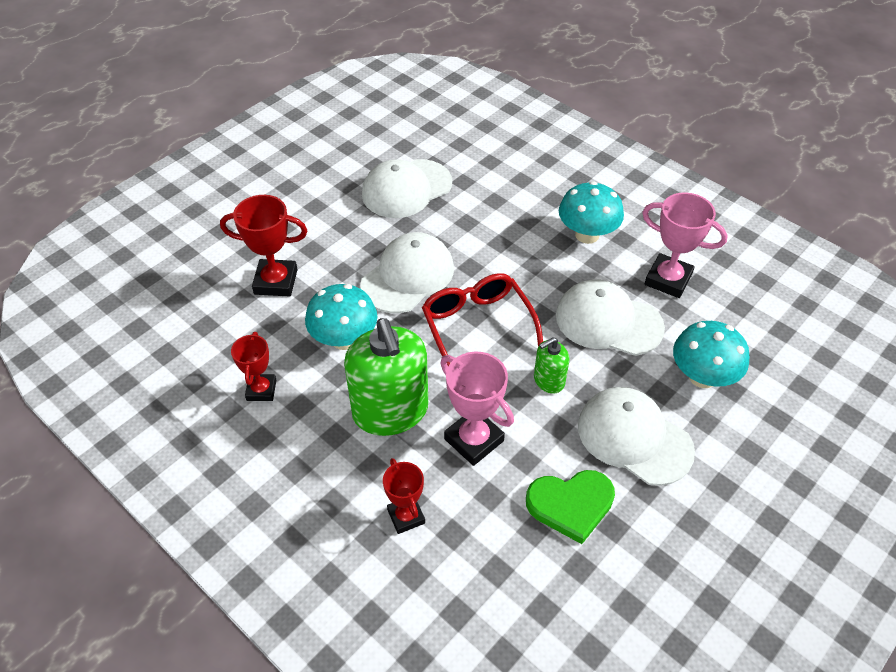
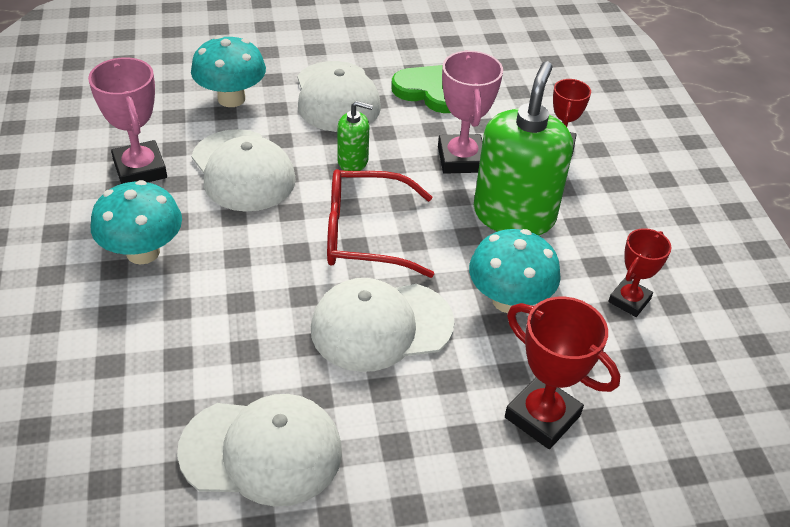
camera: 145 degrees left, 5 degrees down
red glasses [422,273,543,366] -> red glasses turned 75 degrees clockwise [327,169,434,278]

